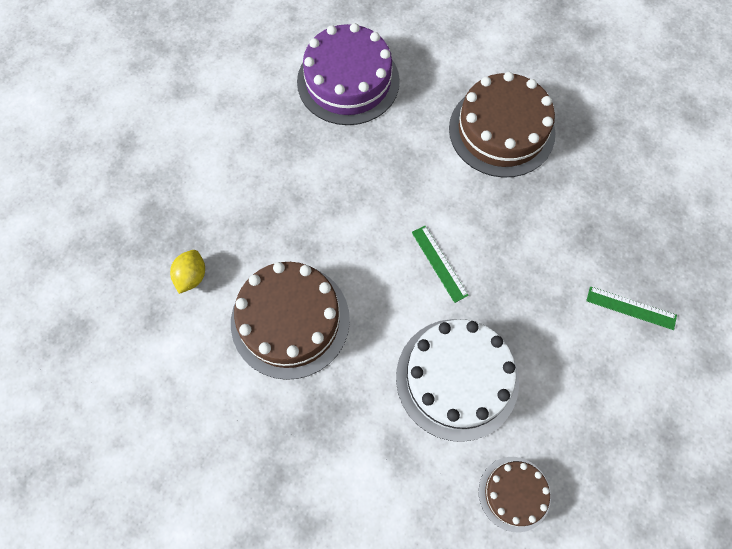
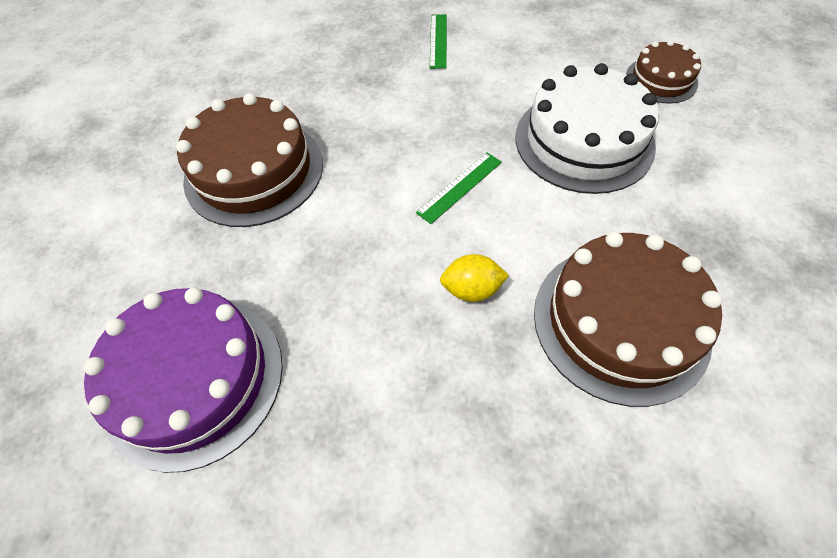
camera: 105 degrees left, 10 degrees down
yellow lemon [170,250,205,294] -> yellow lemon moved to [440,254,509,302]

